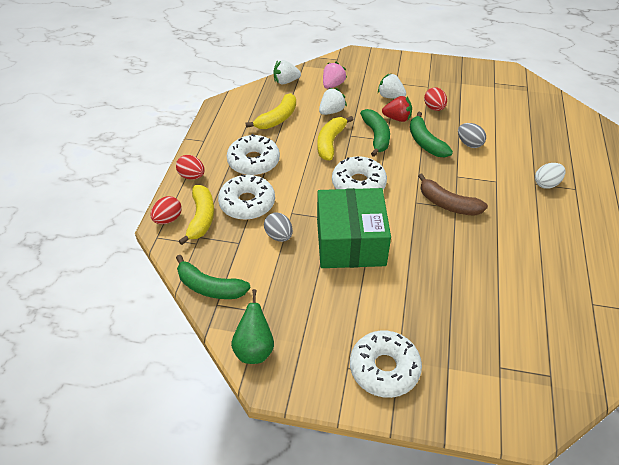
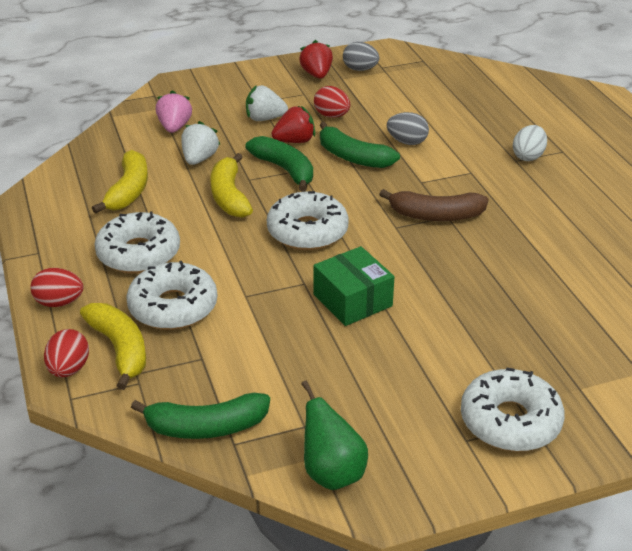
camera: 30 degrees left, 10 degrees down
grey egg [264,212,293,242] -> grey egg moved to [343,42,379,71]
white strawberry [274,60,301,85] -> none
green box [317,188,391,268] -> green box [314,246,394,326], size x0.60
none -> red strawberry [299,40,333,79]

